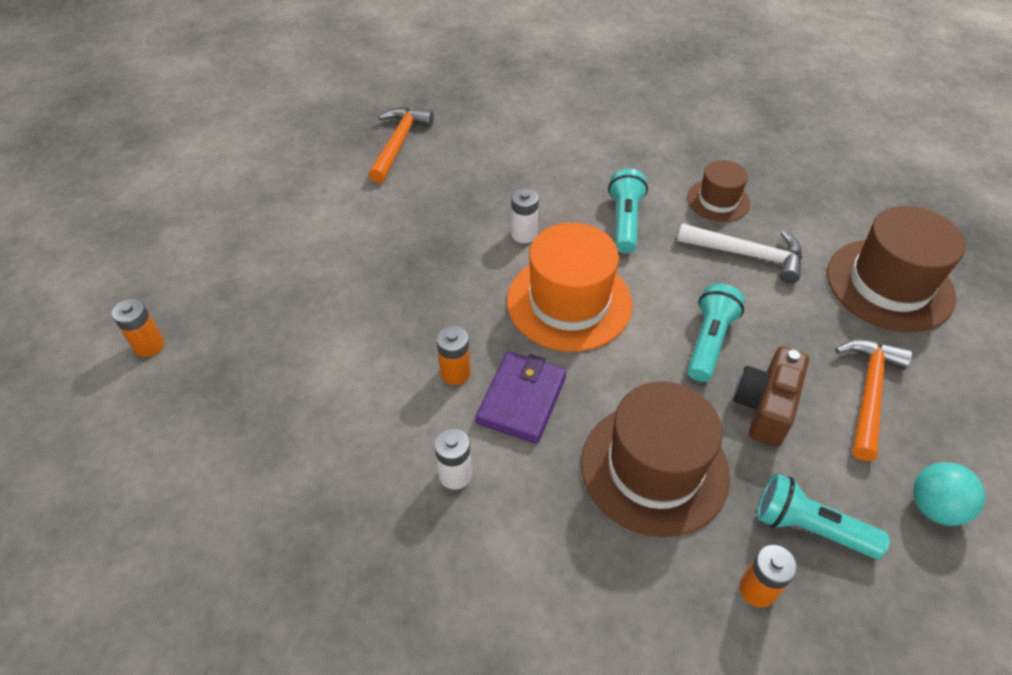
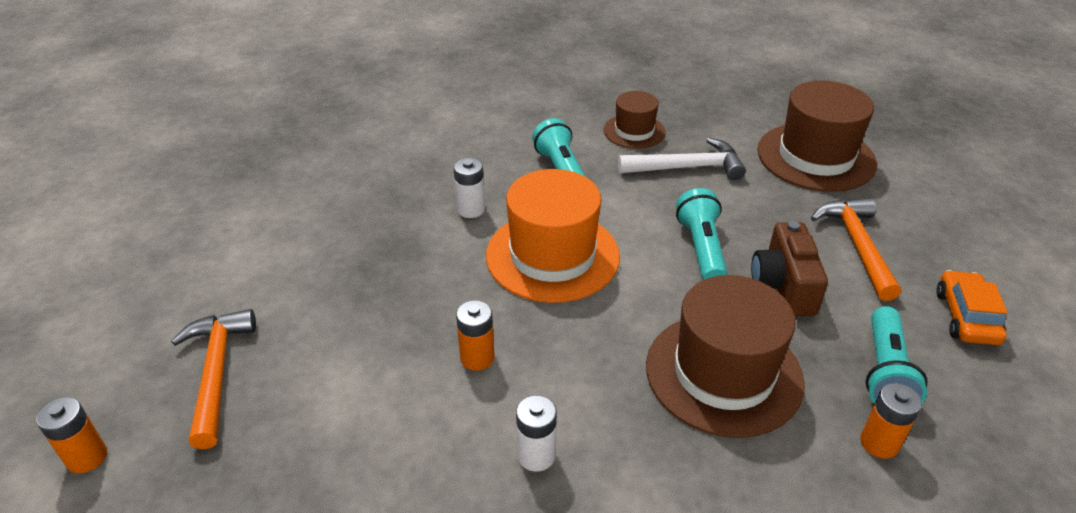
camera: 25 degrees left, 10 degrees down
orange hammer [369,107,434,183] -> orange hammer moved to [171,309,256,449]
purple wallet [476,351,567,444] -> none
turquoise flashlight [757,473,890,559] -> turquoise flashlight turned 75 degrees counterclockwise [866,306,928,404]
turquoise ball [913,462,985,526] -> orange car [936,270,1008,345]

